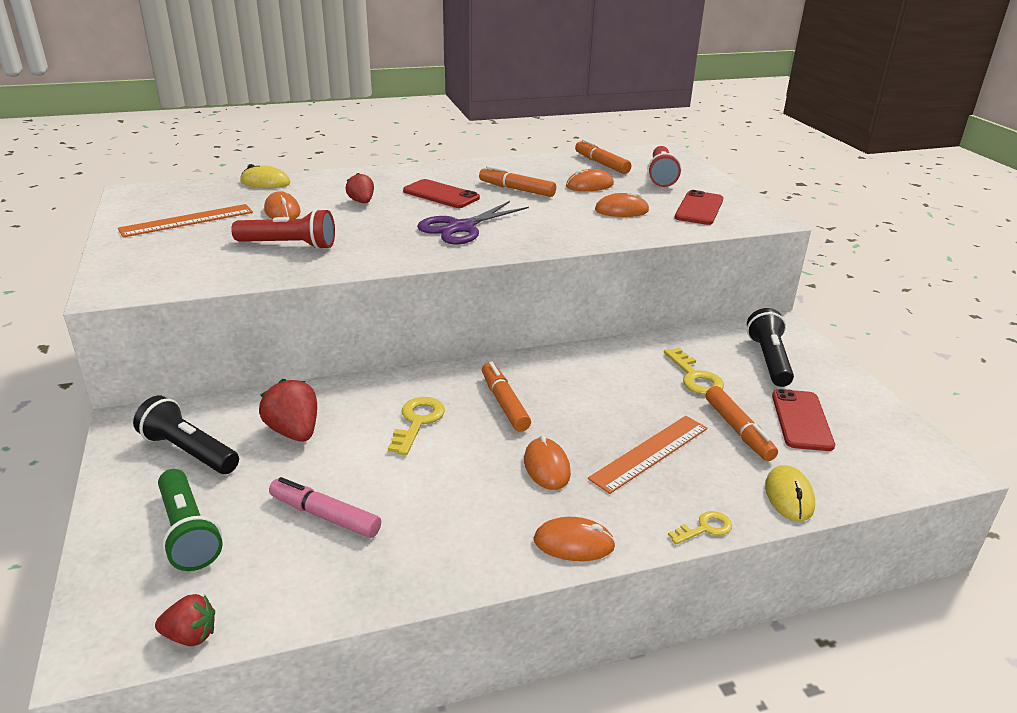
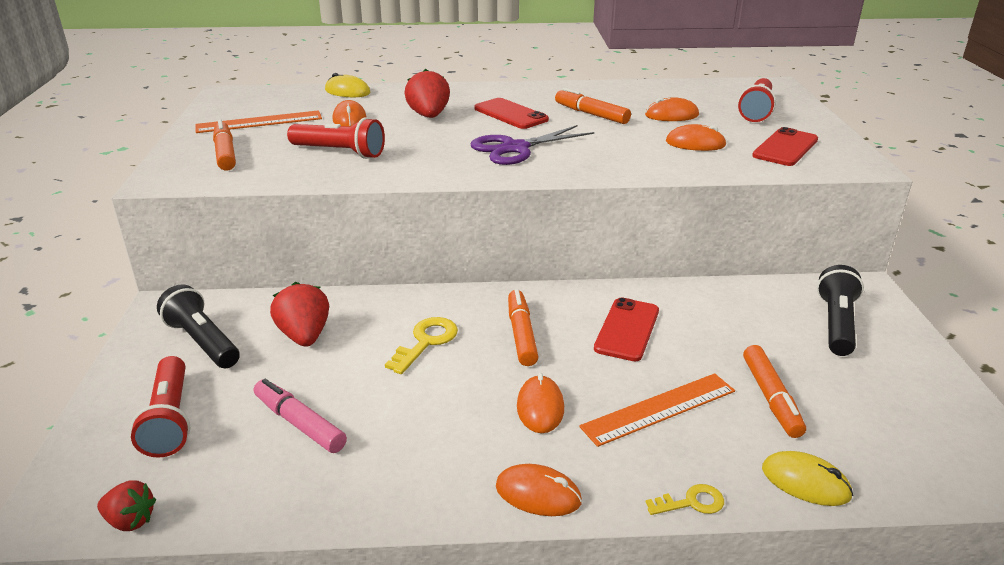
camera: 15 degrees right, 0 degrees up
green flashlight [158,469,223,571] -> red flashlight [130,356,190,458]
red strawberry [345,173,374,203] -> red strawberry [405,69,450,118], size x1.57
orange marker [575,139,631,174] -> orange marker moved to [213,119,236,171]
yellow key [664,348,724,395] -> none
yellow mouse [765,465,815,522] -> yellow mouse turned 75 degrees counterclockwise [762,451,853,506]
red phone [772,389,835,451] -> red phone moved to [594,297,659,361]

